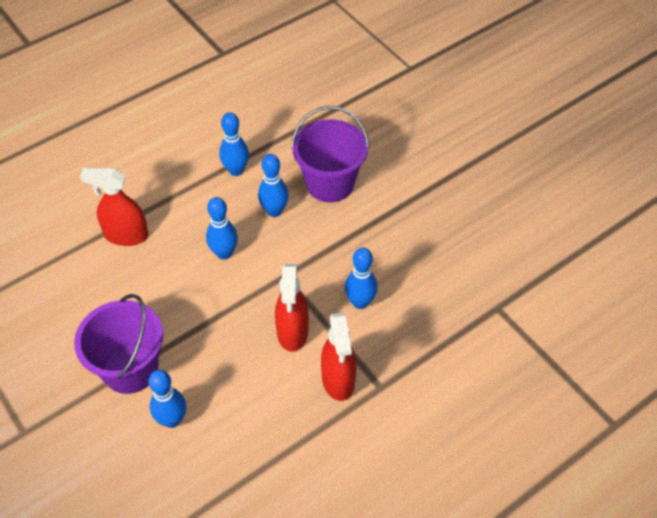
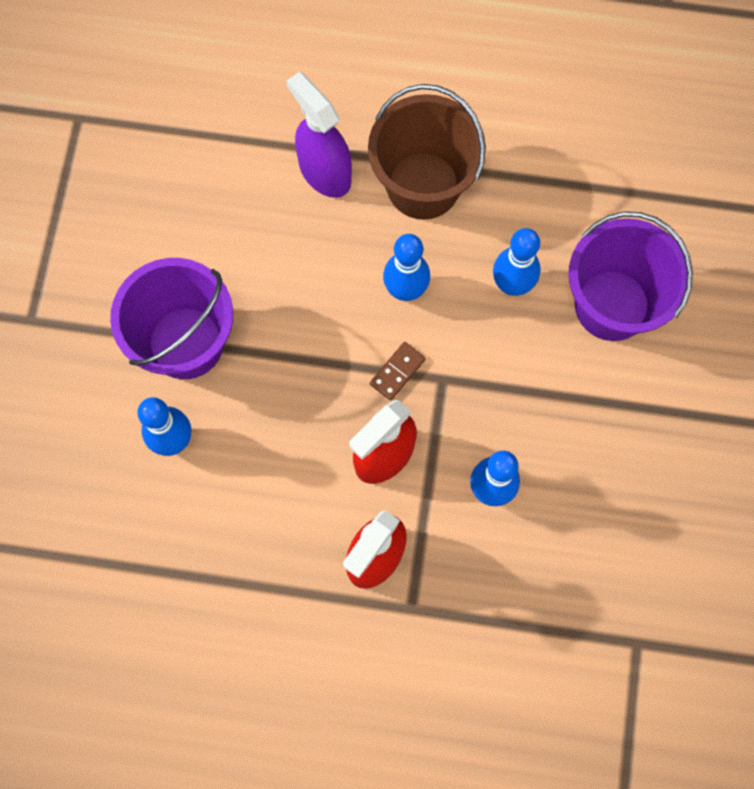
camera: 45 degrees right, 20 degrees up
red spray bottle [80,168,149,246] -> purple spray bottle [287,72,352,198]
blue bowling pin [219,112,249,176] -> none
none -> brown bucket [368,84,486,220]
none -> brown domino [370,342,426,400]

